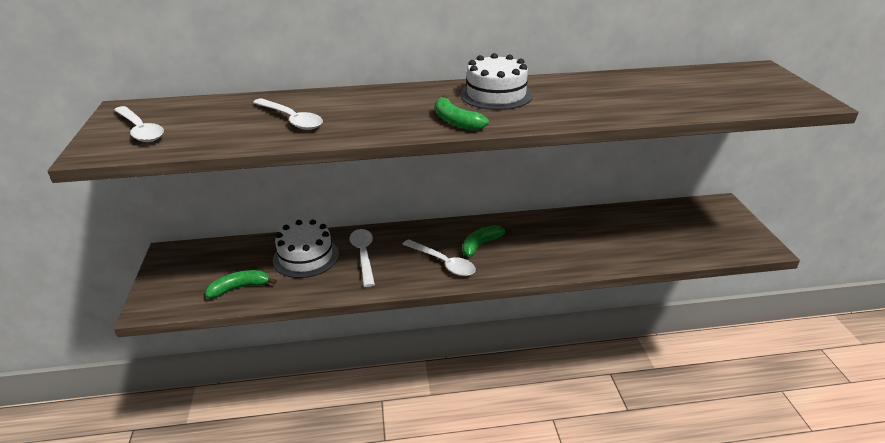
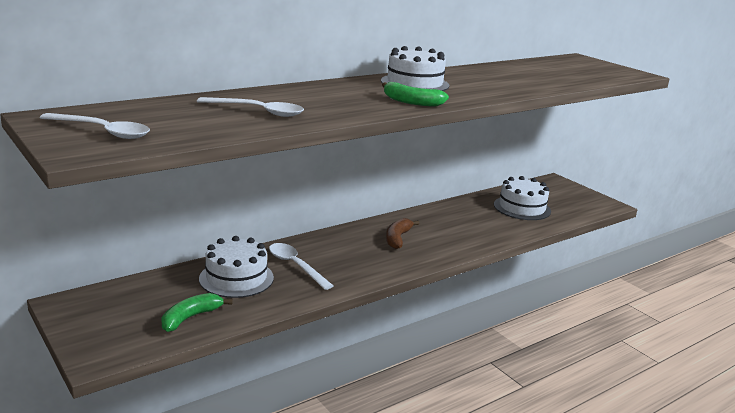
camera: 30 degrees left, 10 degrees down
white spoon [402,239,476,276] -> none
green banana [462,225,512,257] -> brown banana [386,218,420,249]
none -> white cake [494,176,551,220]

